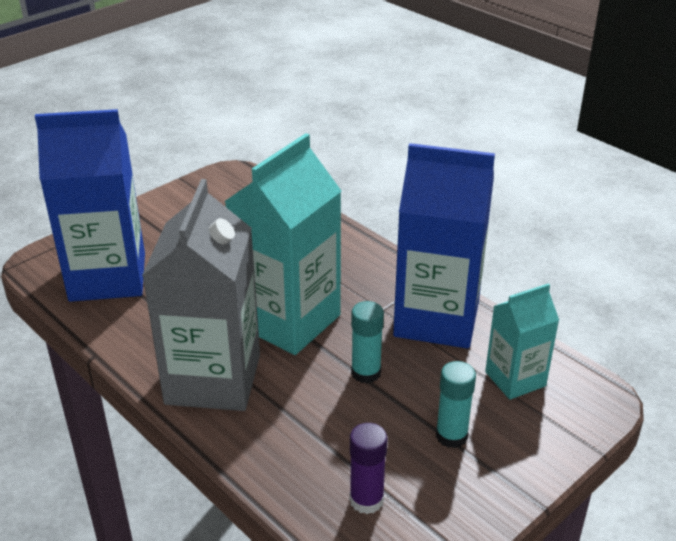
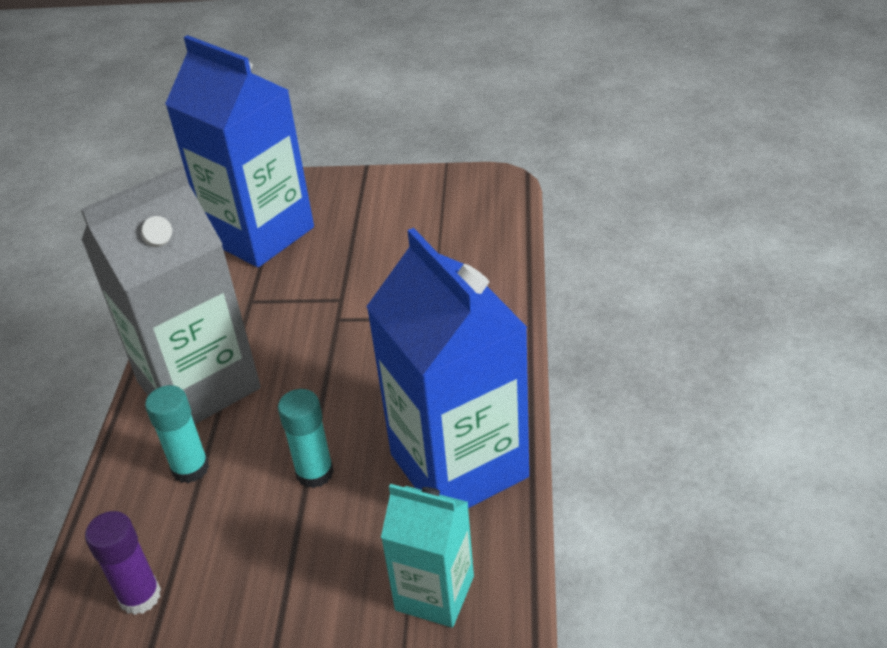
camera: 50 degrees right, 5 degrees up
turquoise carton [224,133,341,355] -> none
turquoise glue stick [436,361,476,448] -> turquoise glue stick moved to [145,385,209,483]

